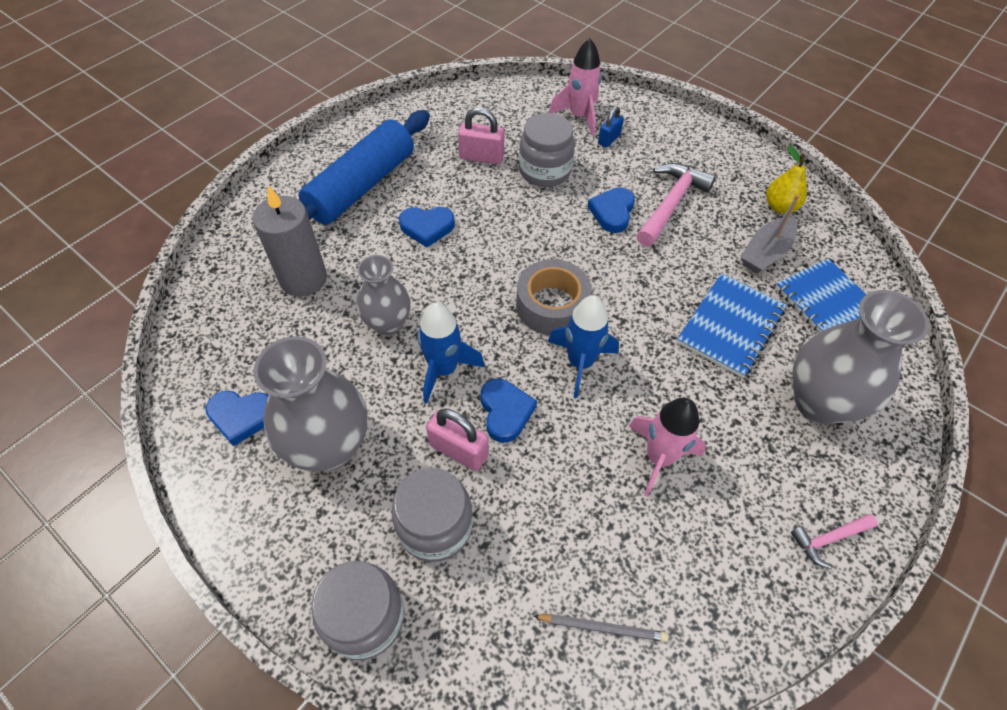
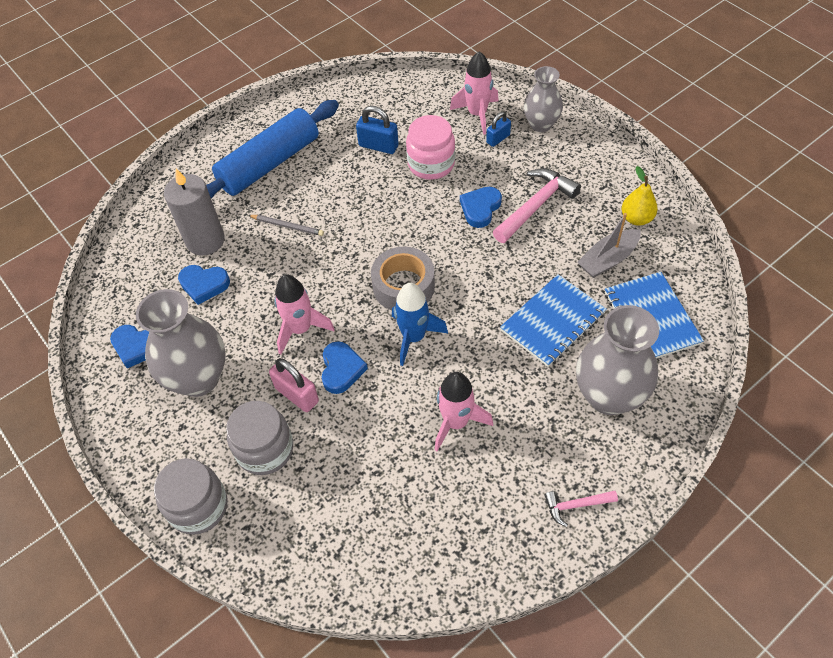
camera: 15 degrees right, 0 degrees up
grey vase [356,255,410,335] -> grey vase moved to [524,66,563,132]
blue heart [399,207,455,248] -> blue heart moved to [178,265,230,305]
blue rocket [417,302,485,403] -> pink rocket [274,275,335,355]
pink padlock [458,108,505,164] -> blue padlock [356,106,399,154]
grey jar [519,113,575,187] -> pink jar [406,115,455,180]
grey pencil [534,614,668,642] -> grey pencil moved to [248,215,324,236]

